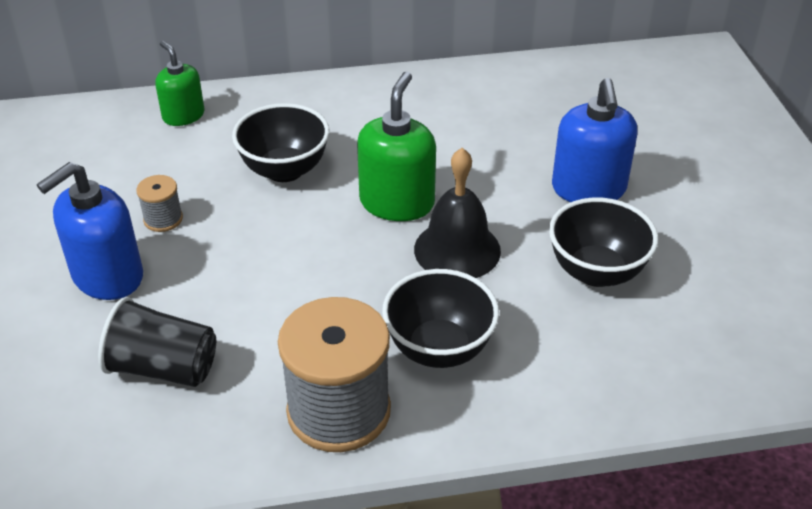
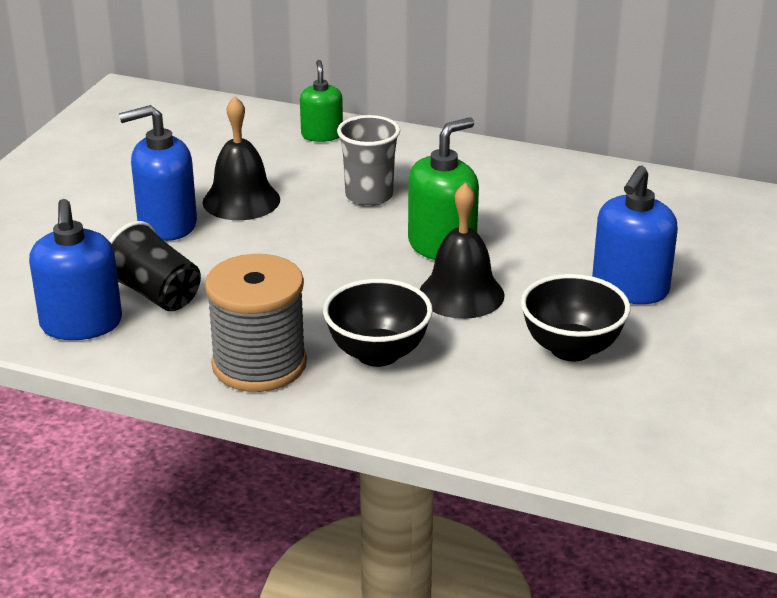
camera: 30 degrees right, 10 degrees down
grey spool [136,175,183,232] -> black bell [203,96,280,220]
black bowl [232,103,329,182] -> grey cup [337,115,400,206]
none -> blue soap dispenser [29,199,122,340]

